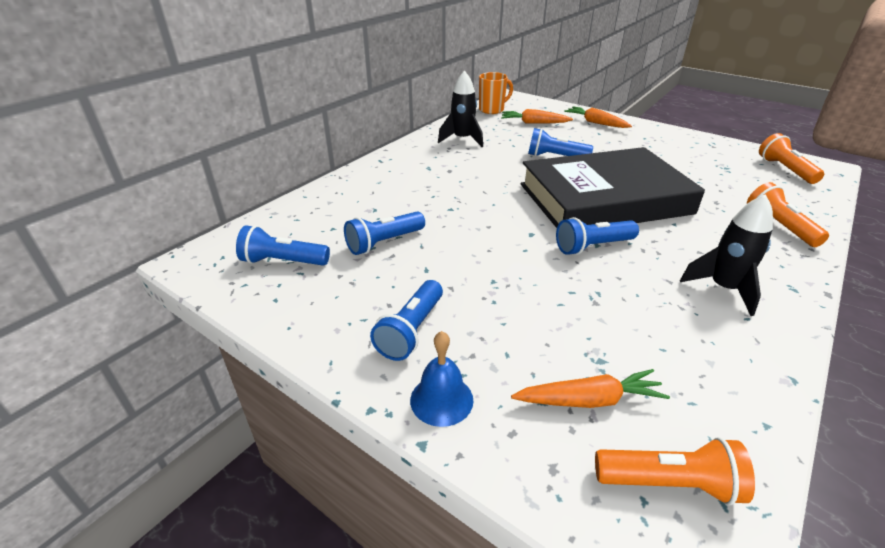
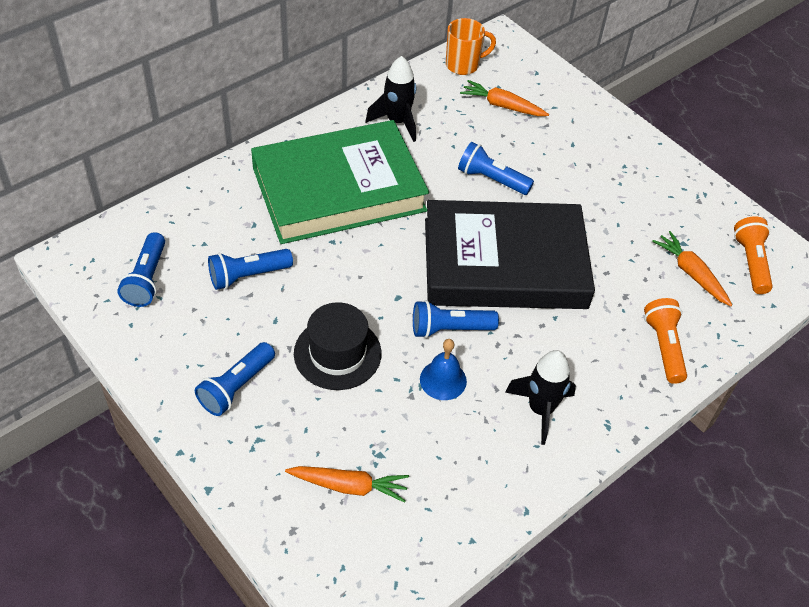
camera: 10 degrees right, 15 degrees up
blue flashlight [236,225,330,265] -> blue flashlight turned 105 degrees counterclockwise [117,232,165,307]
blue bell [410,331,474,427] -> blue bell moved to [420,339,467,400]
orange carrot [564,107,632,128] -> orange carrot moved to [652,231,732,306]
orange flashlight [595,437,755,505] -> none
none -> green book [251,120,429,244]
none -> black hat [294,302,382,390]

